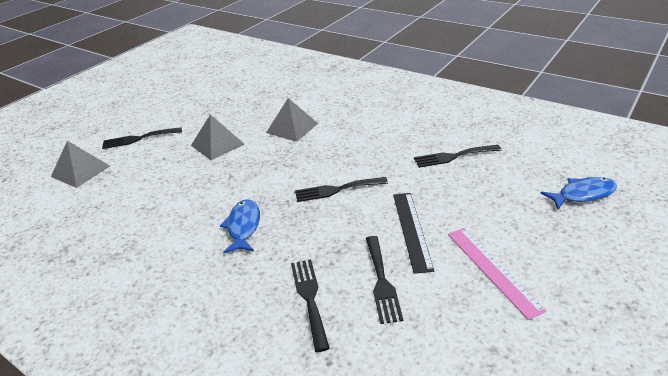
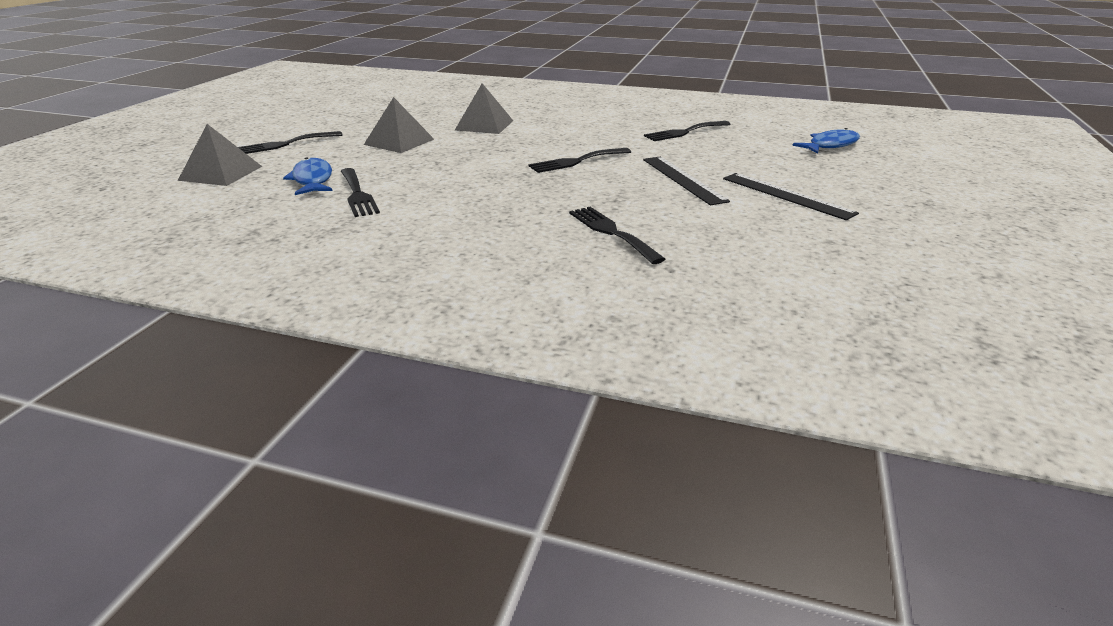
camera: 20 degrees left, 5 degrees down
blue fish [220,199,260,253] -> blue fish moved to [283,157,333,195]
black fork [366,236,403,324] -> black fork moved to [341,168,380,217]
pink ruler [448,228,546,320] -> black ruler [723,173,859,220]

